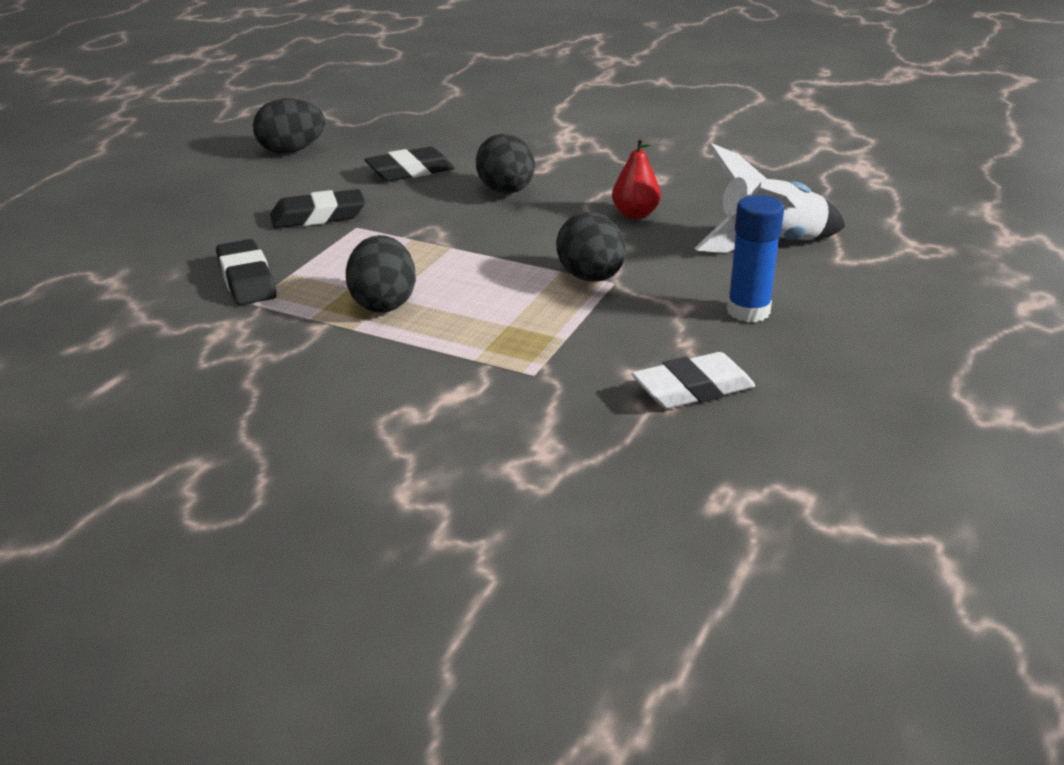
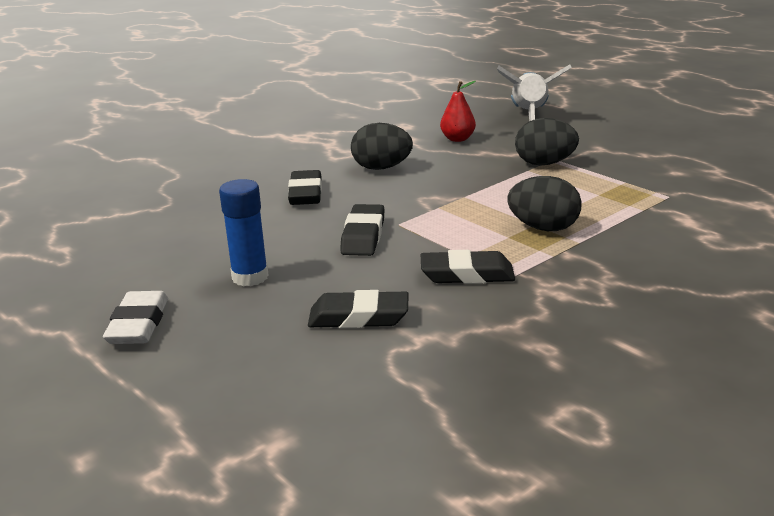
camera: 65 degrees left, 5 degrees down
black egg [253,98,325,154] -> none
white eraser [632,352,755,409] -> white eraser moved to [103,291,168,344]
blue glue stick [727,195,784,322] -> blue glue stick moved to [219,179,269,286]
none -> black eraser [308,290,408,328]

